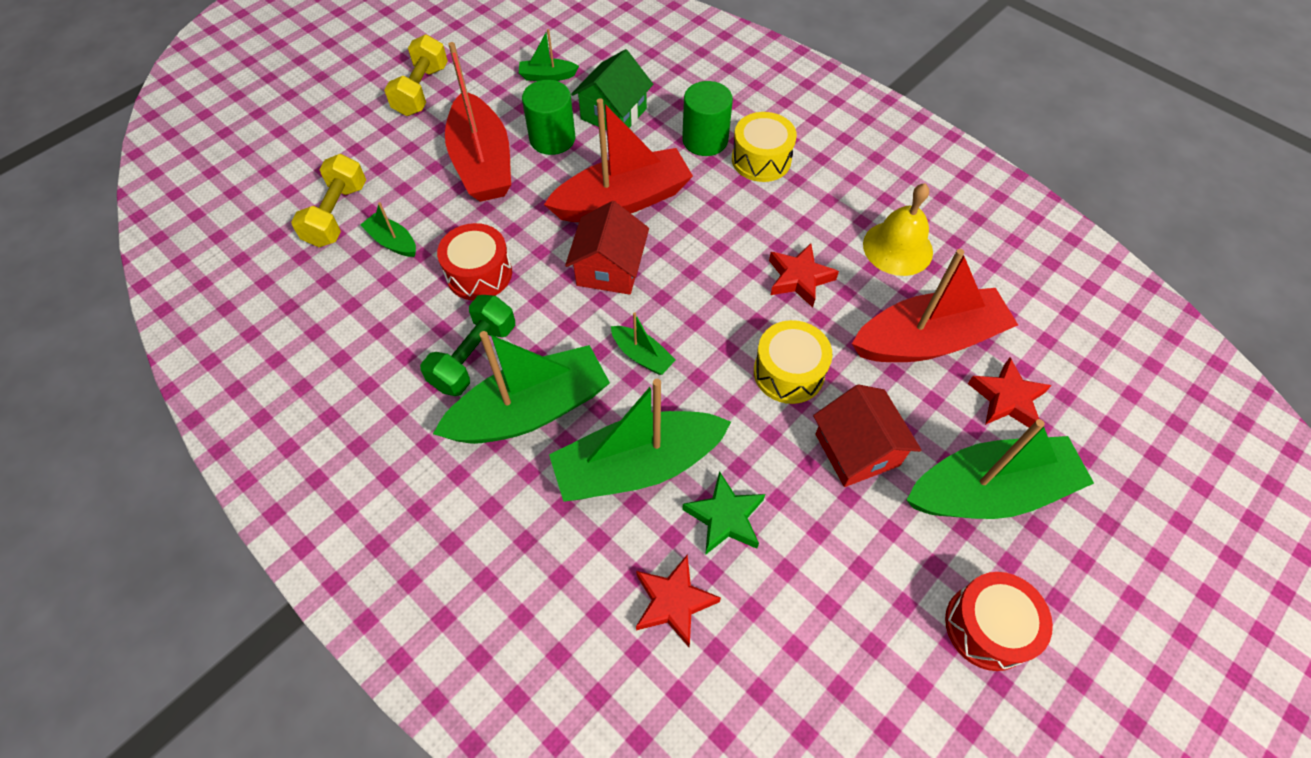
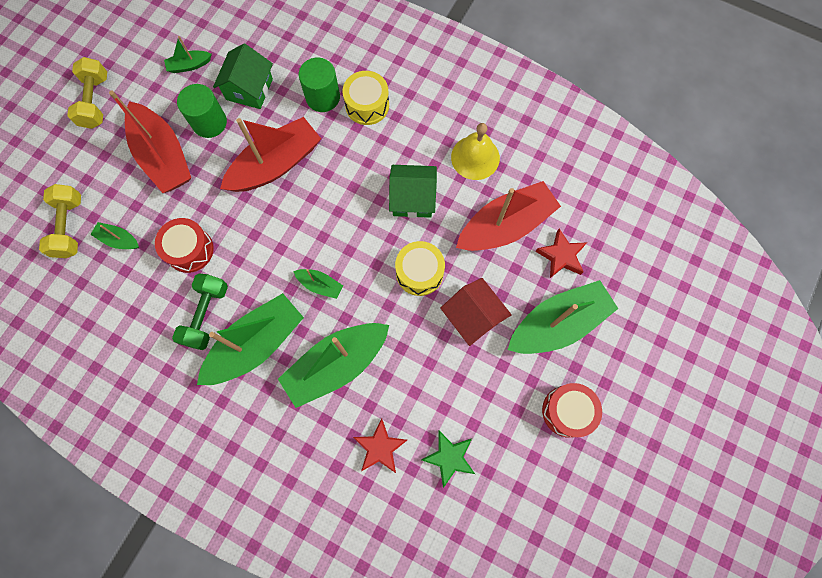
camera: 15 degrees left, 15 degrees up
red house [565,201,649,295] -> none
green star [682,471,765,555] -> green star moved to [421,430,475,488]
red star [769,243,839,308] -> green house [389,165,437,218]

